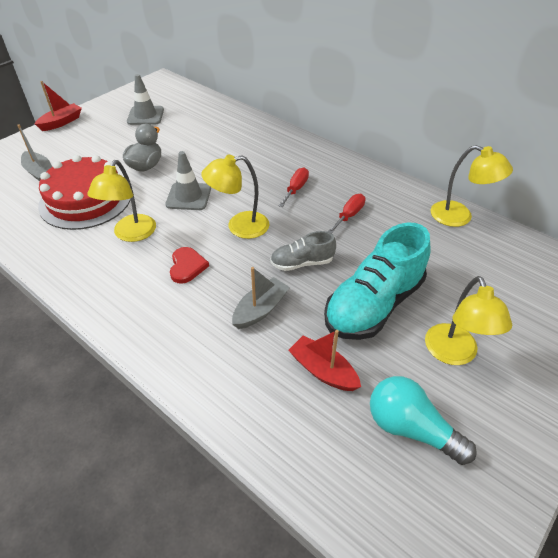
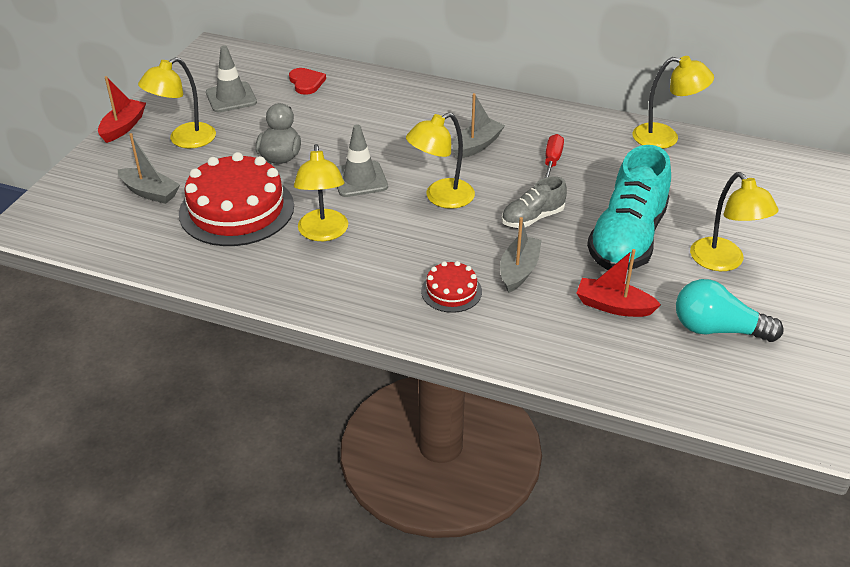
camera: 20 degrees left, 5 degrees down
red heart [170,247,209,284] -> red heart moved to [289,68,326,95]
red screwdriver [279,167,309,207] -> grey boat [453,93,505,159]
none -> yellow lamp [138,57,216,148]
none -> red cake [421,261,482,313]

